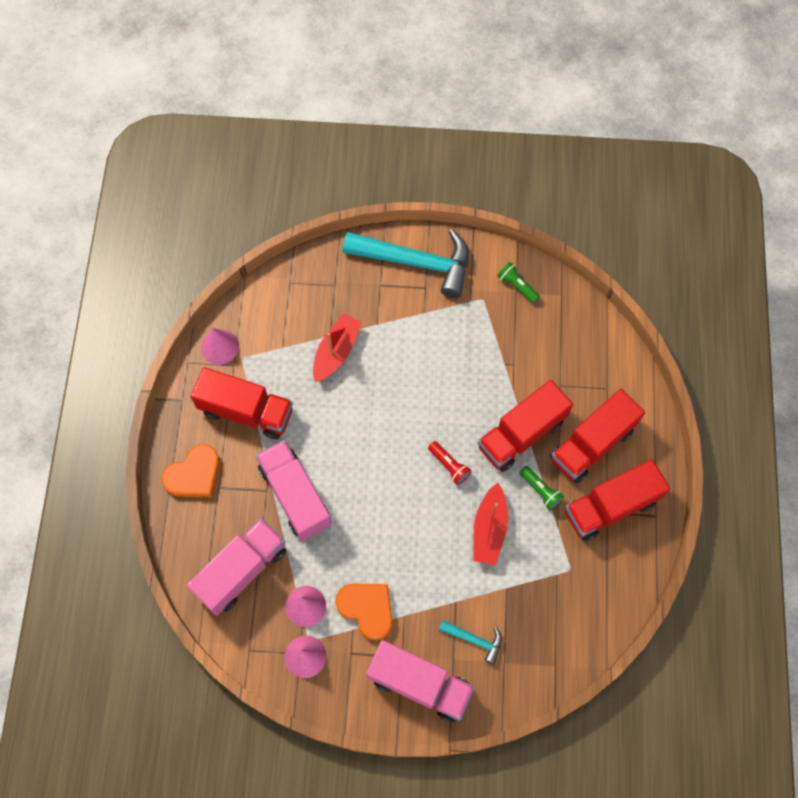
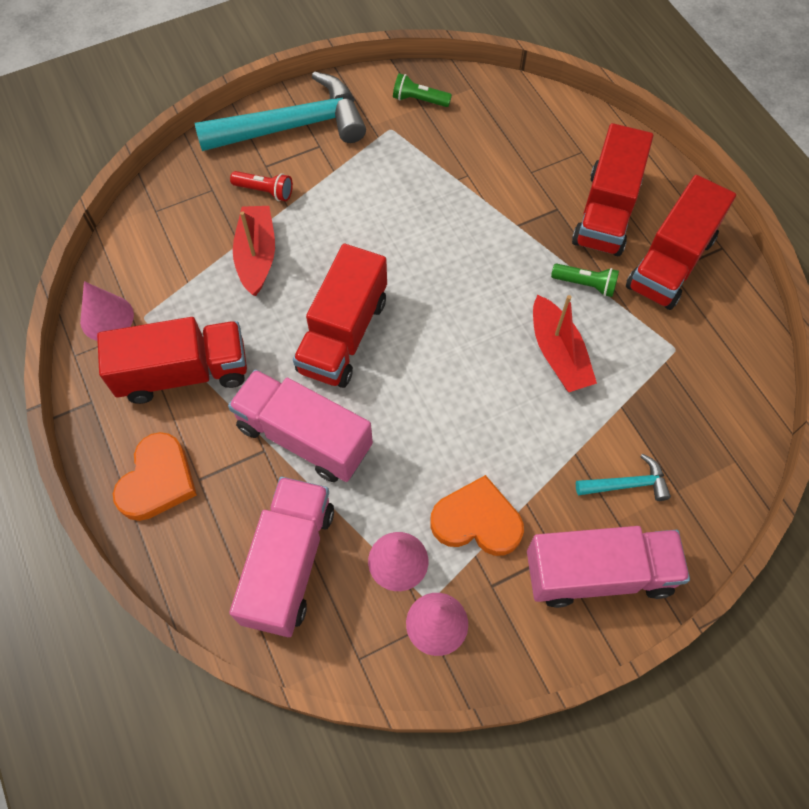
camera: 30 degrees left, 5 degrees down
red flashlight [428,441,472,485] -> red flashlight moved to [230,171,293,201]
red truck [478,380,573,472] -> red truck moved to [293,244,387,388]

